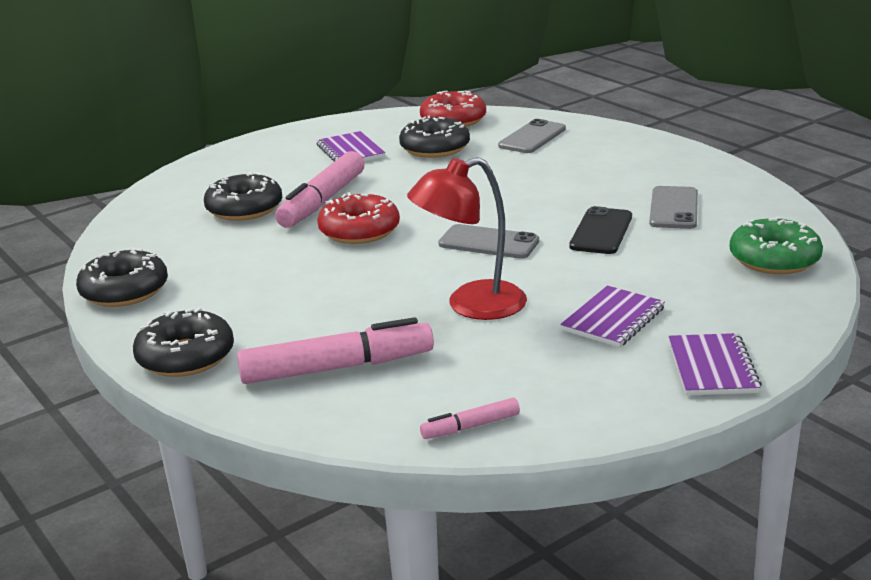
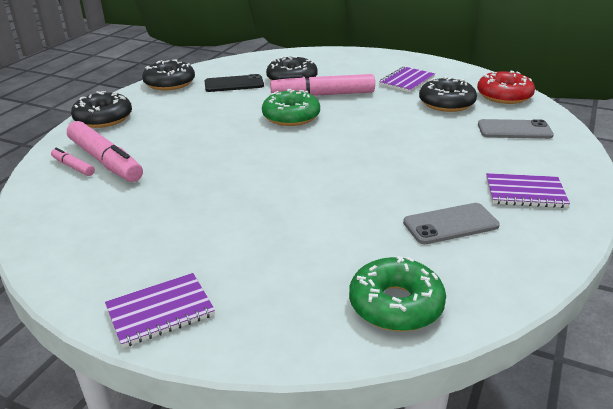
camera: 60 degrees right, 5 degrees up
red donut [317,192,400,244] -> green donut [262,89,320,126]
red lamp [407,157,527,320] -> none
pink marker [420,398,520,439] -> pink marker moved to [51,147,95,176]
grey phone [438,224,539,259] -> none
purple notebook [560,285,665,348] -> purple notebook moved to [486,173,570,208]
black phone [569,206,632,254] -> black phone moved to [205,74,264,92]

